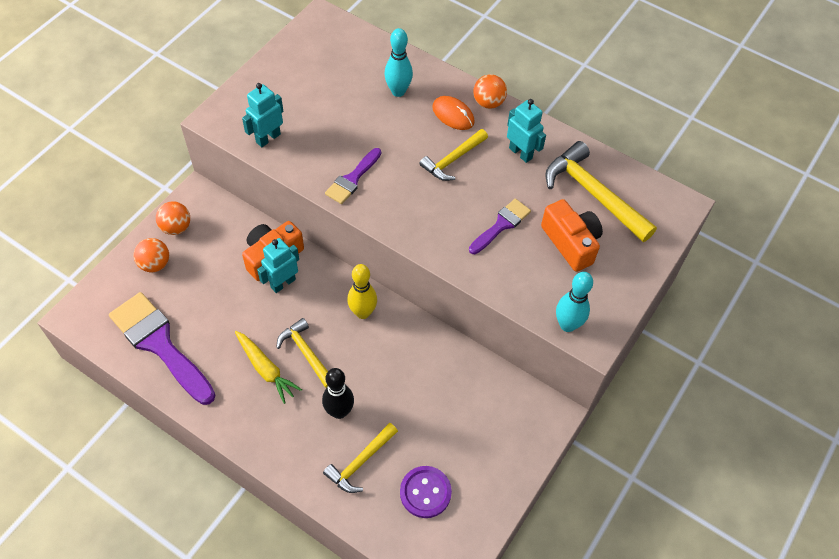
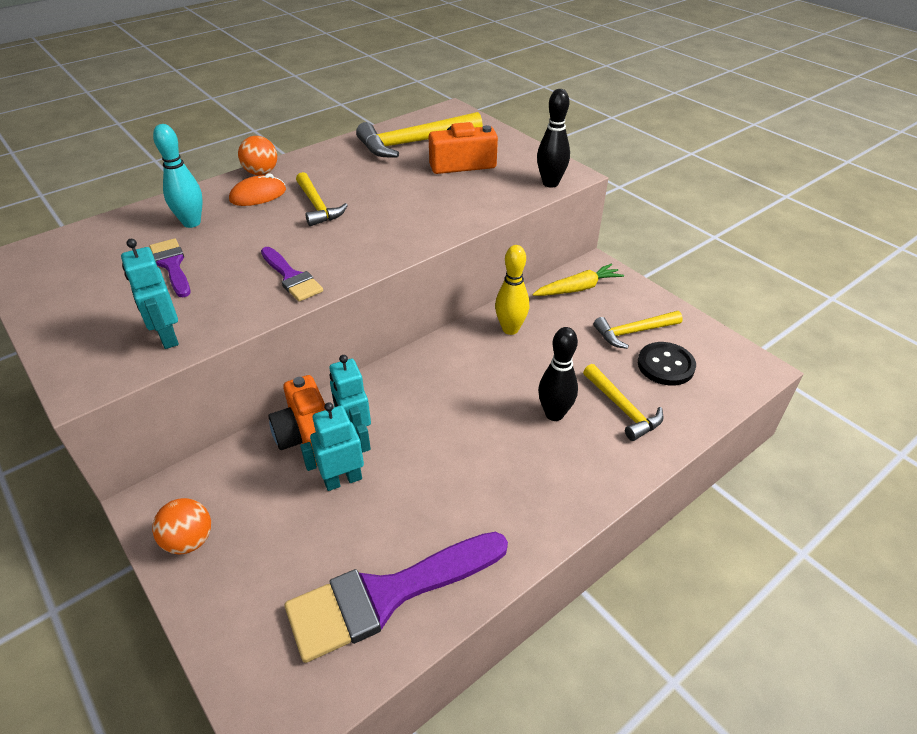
camera: 70 degrees left, 15 degrees down
orange ball [133,238,169,272] -> none
yellow carrot [235,331,302,404] -> yellow carrot moved to [532,263,624,296]
yellow hammer [276,318,328,388] -> yellow hammer moved to [593,311,683,349]
yellow bowling pin [347,264,377,319] -> yellow bowling pin moved to [495,245,529,335]
purple button [400,466,452,518] -> black button [638,342,696,385]
purple brush [469,199,531,254] -> purple brush moved to [150,239,190,297]
turquoise robot [507,99,546,163] -> turquoise robot moved to [300,402,371,491]
turquoise bowling pin [556,272,593,332] -> black bowling pin [537,89,570,188]

